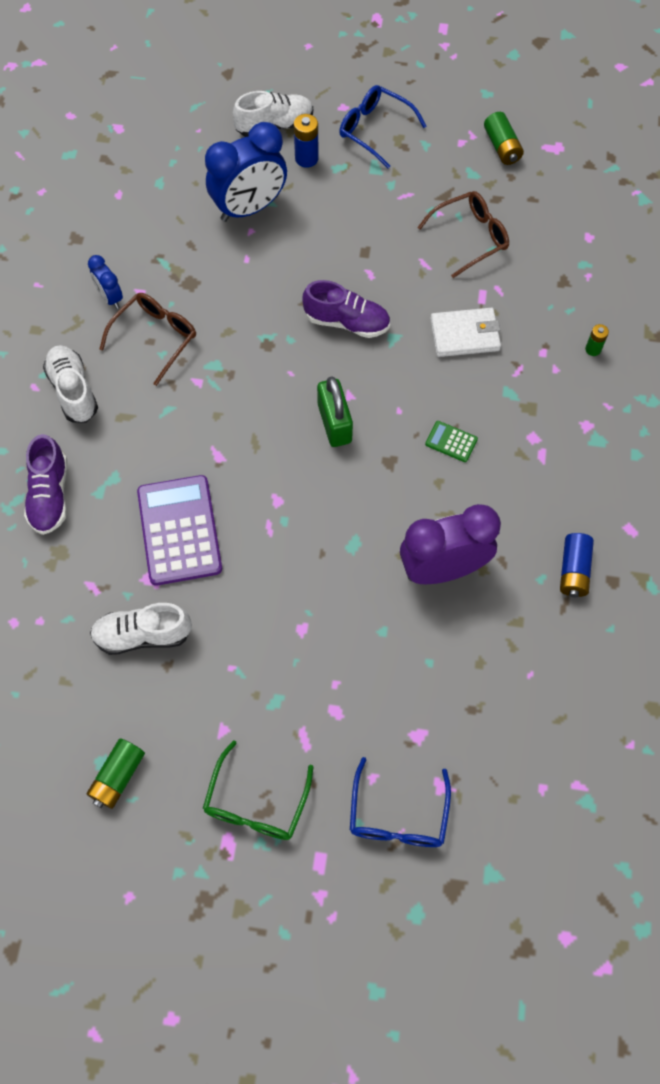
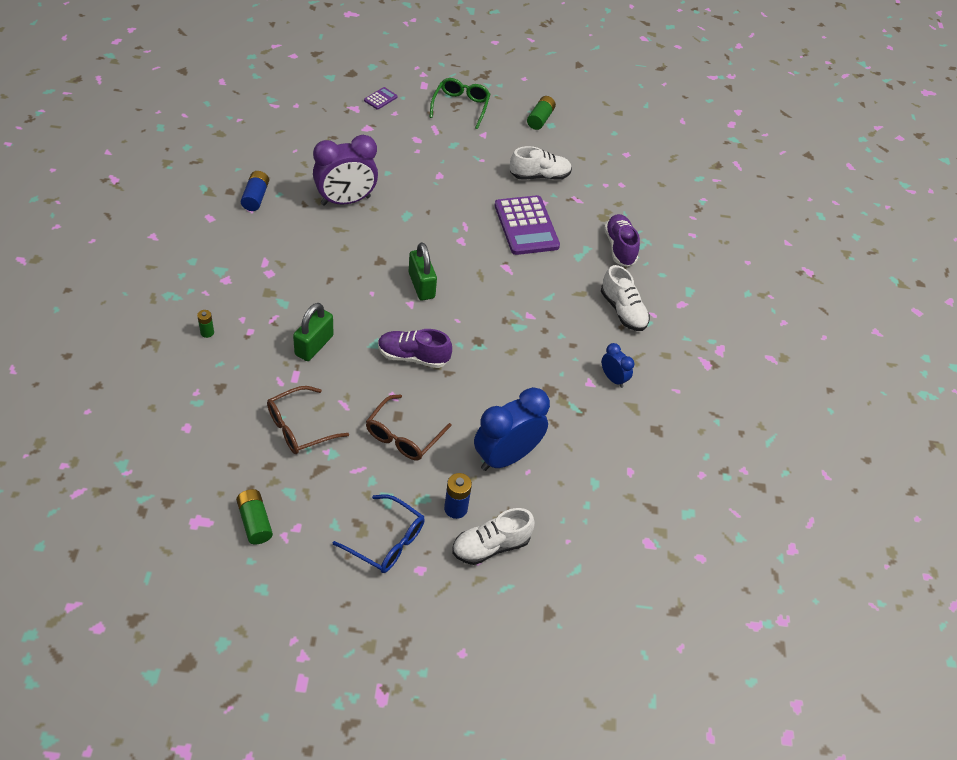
camera: 170 degrees right, 15 degrees down
brown glasses [99,293,196,386] -> brown glasses moved to [366,394,452,460]
blue glasses [350,757,451,847] -> purple calculator [364,87,397,110]
green calculator [425,421,478,462] -> none
white wallet [430,308,501,357] -> green padlock [293,303,334,361]

